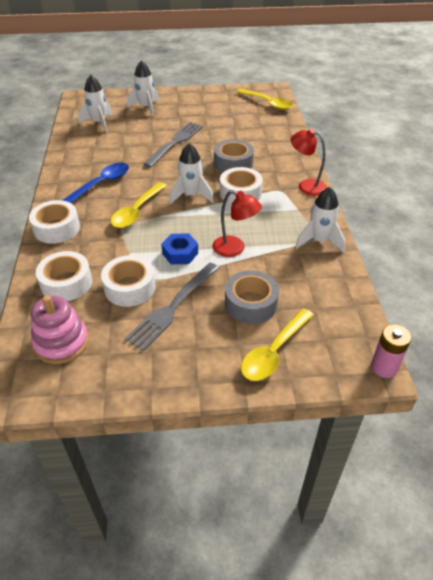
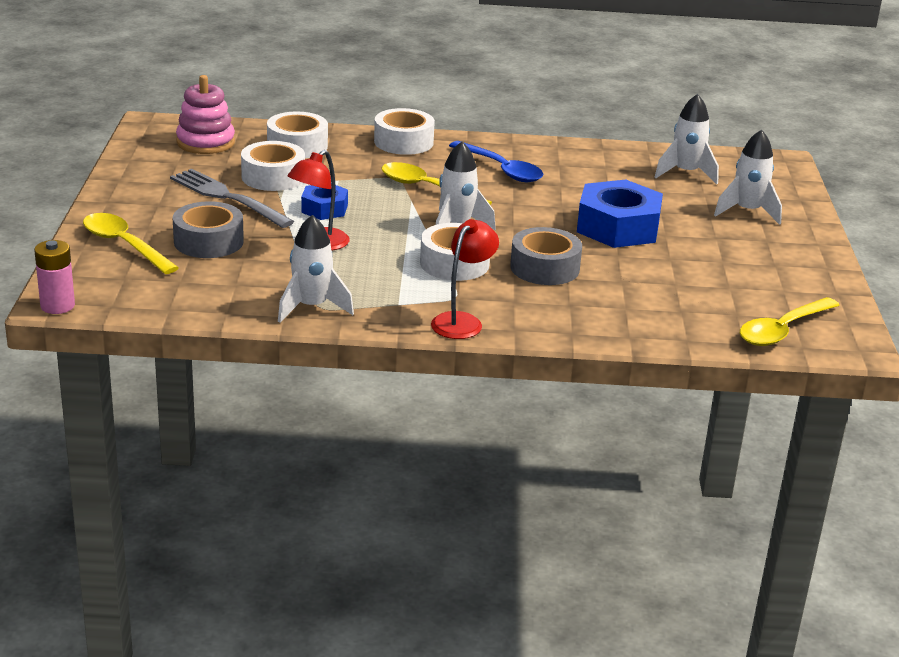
camera: 95 degrees right, 15 degrees down
grey fork [143,122,203,167] -> blue nut [577,179,663,248]

